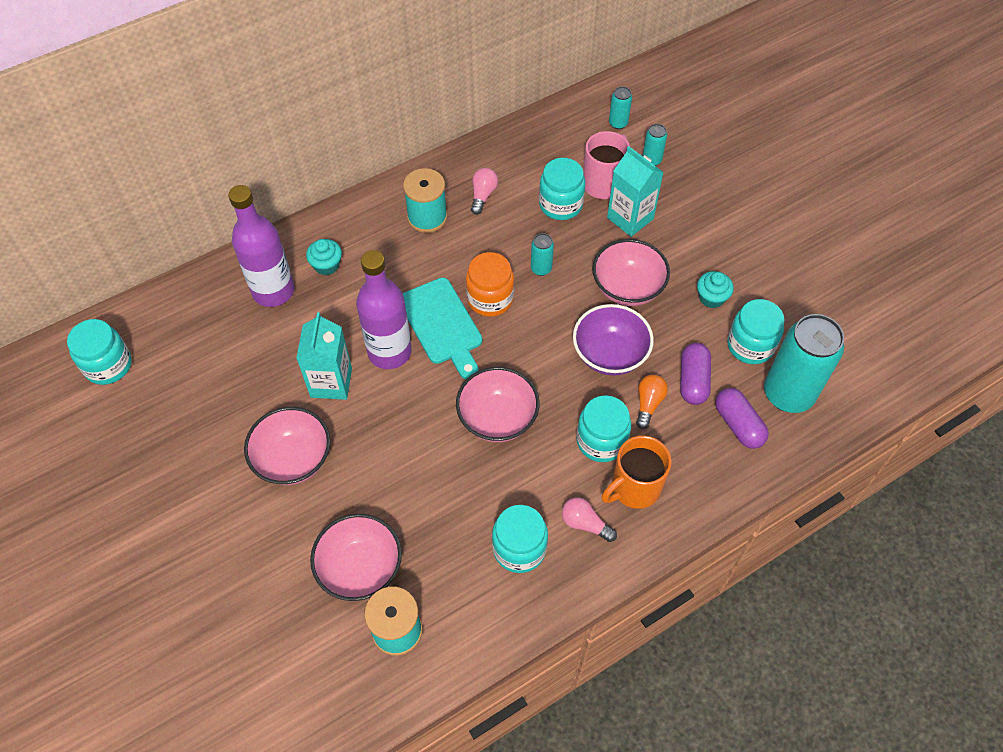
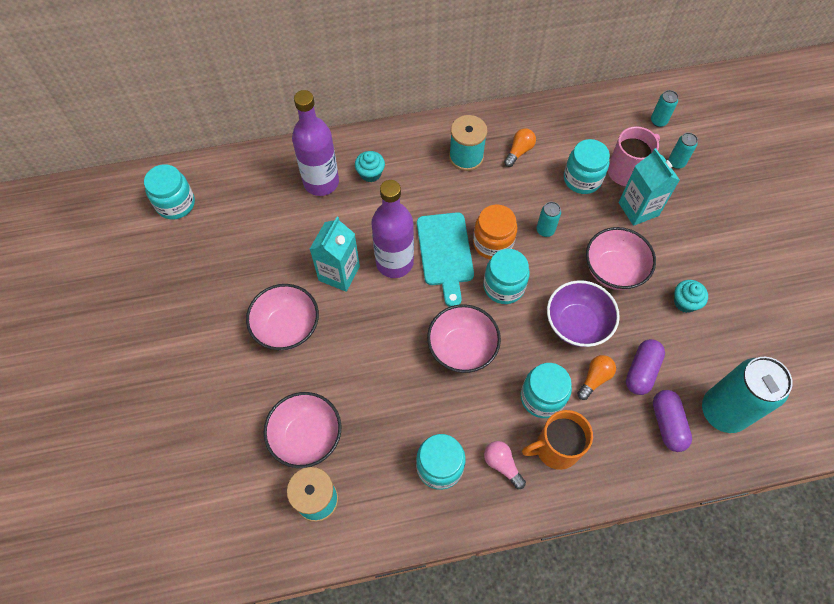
camera: 20 degrees right, 5 degrees up
pink light bulb [471,168,498,215] -> orange light bulb [504,129,536,167]
turquoise jar [727,299,785,364] -> turquoise jar moved to [483,249,530,304]

